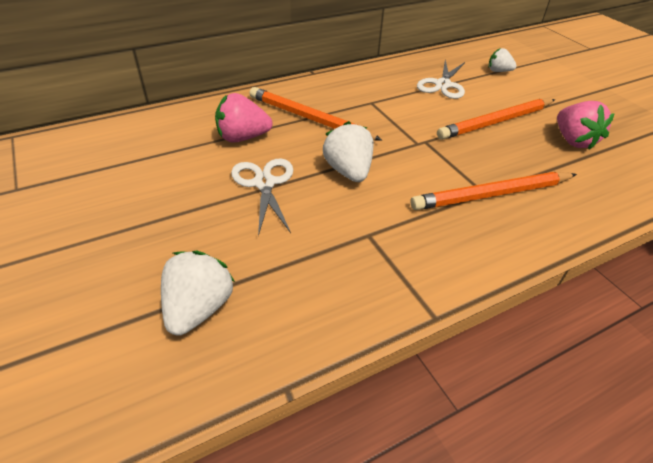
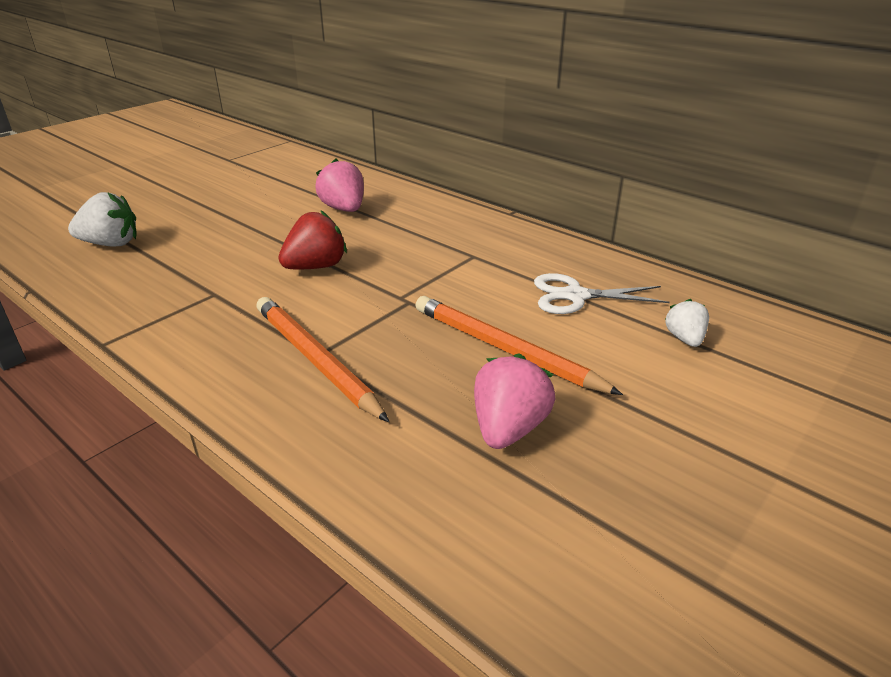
camera: 70 degrees right, 10 degrees down
white scissors [231,158,293,236] -> none
orange pencil [249,87,382,141] -> none
white strawberry [323,121,374,182] -> red strawberry [278,210,347,269]
pink strawberry [557,101,614,150] -> pink strawberry turned 150 degrees clockwise [474,354,555,449]

